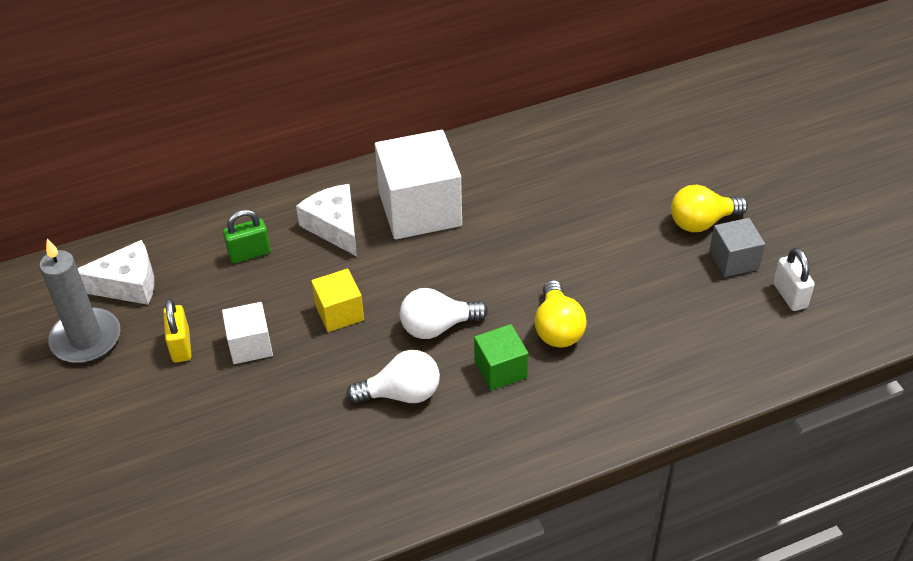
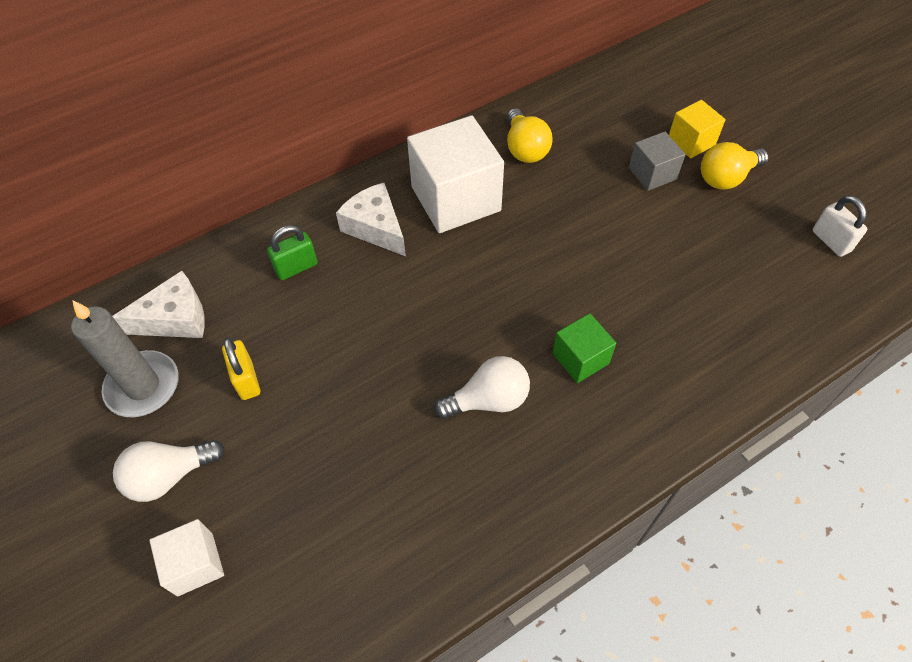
camera: 10 degrees left, 10 degrees up
white cube [222,302,273,364] -> white cube moved to [149,519,224,597]
yellow cube [311,269,364,332] -> yellow cube moved to [669,100,726,158]
white light bulb [400,288,488,339] -> white light bulb moved to [113,440,225,502]
yellow light bulb [535,280,587,347] -> yellow light bulb moved to [507,108,552,163]
grey cube [709,218,765,277] -> grey cube moved to [629,132,686,191]

